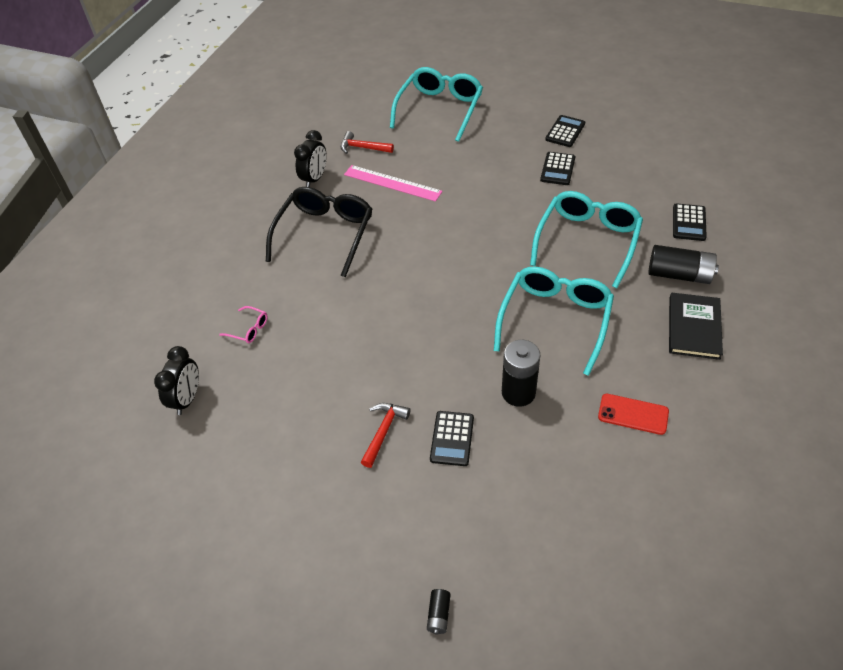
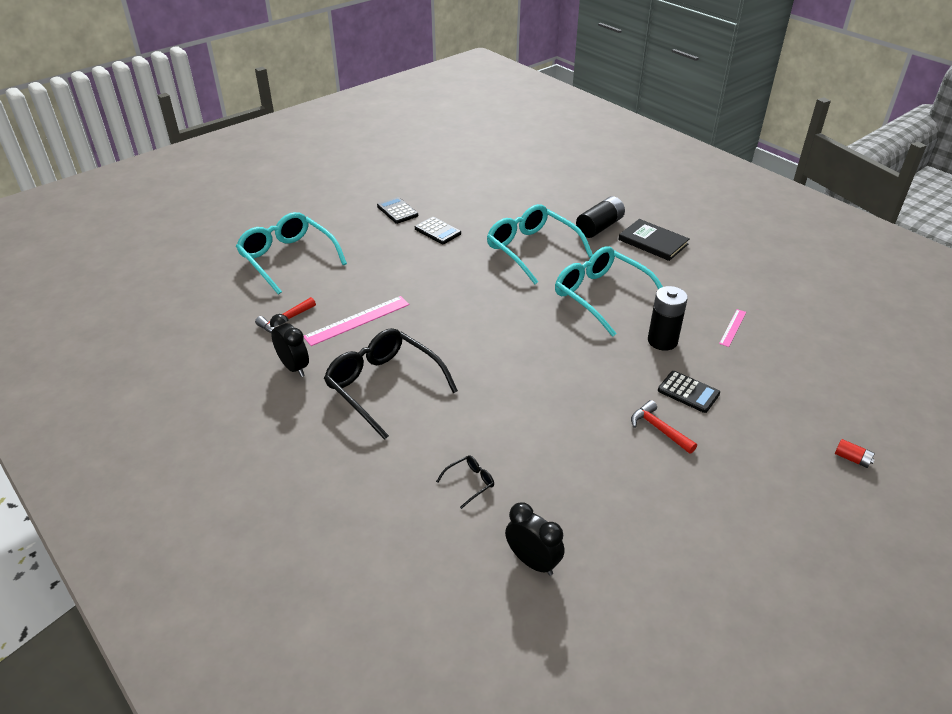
camera: 65 degrees left, 10 degrees down
pink glasses [219,306,268,343] -> black glasses [436,455,494,509]
black battery [427,589,451,635] -> red battery [835,439,875,468]
red phone [598,394,669,435] -> none
black calculator [673,203,707,241] -> none
none -> pink ruler [719,309,746,347]

